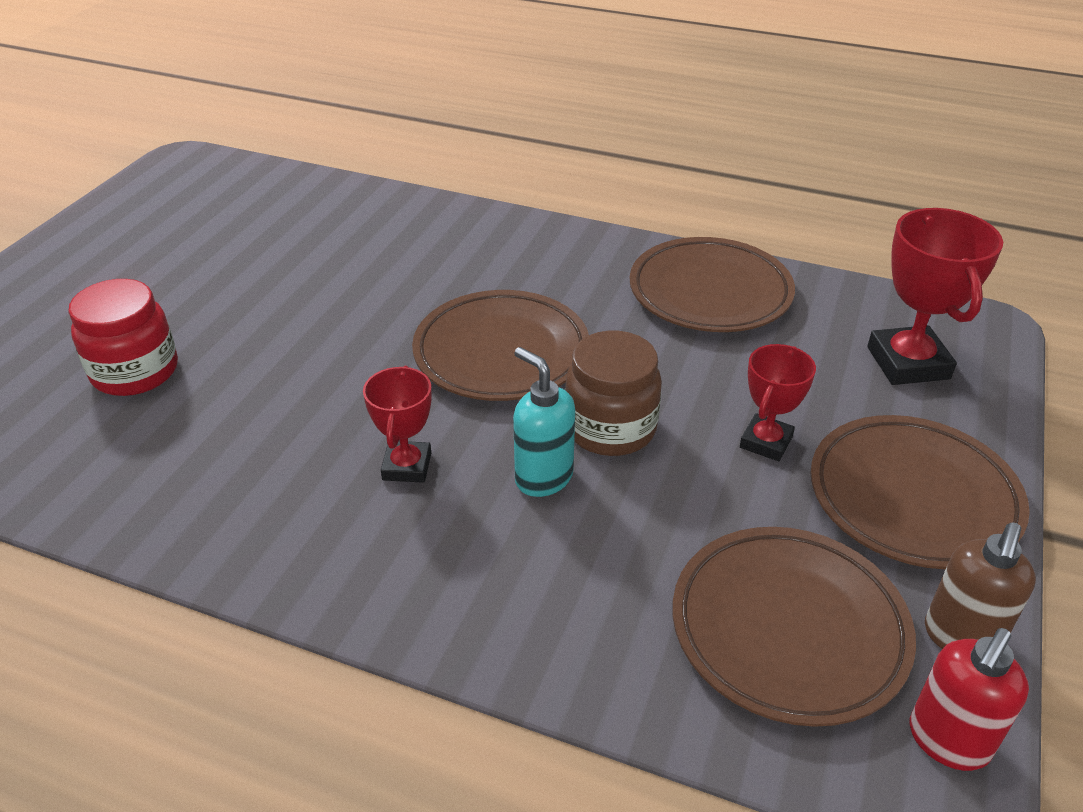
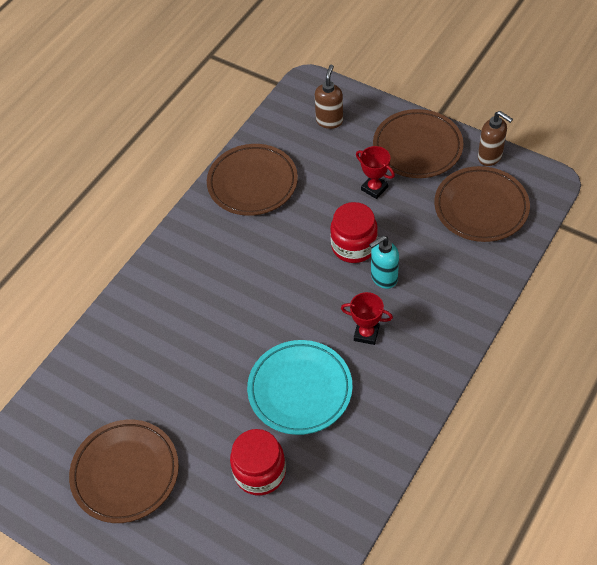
camera: 75 degrees left, 15 degrees up
brown plate [412,290,589,401] -> brown plate moved to [69,420,179,523]
brown jar [565,331,662,456] -> red jar [330,202,378,263]
red trophy [867,208,1003,385] -> brown soap dispenser [315,65,343,129]
red soap dispenser [910,628,1029,771] -> none
none -> turquoise plate [247,340,352,435]

